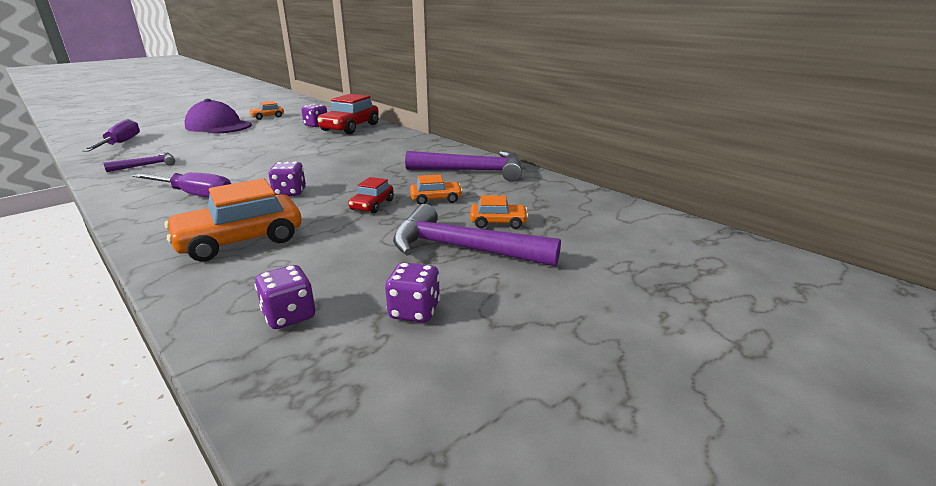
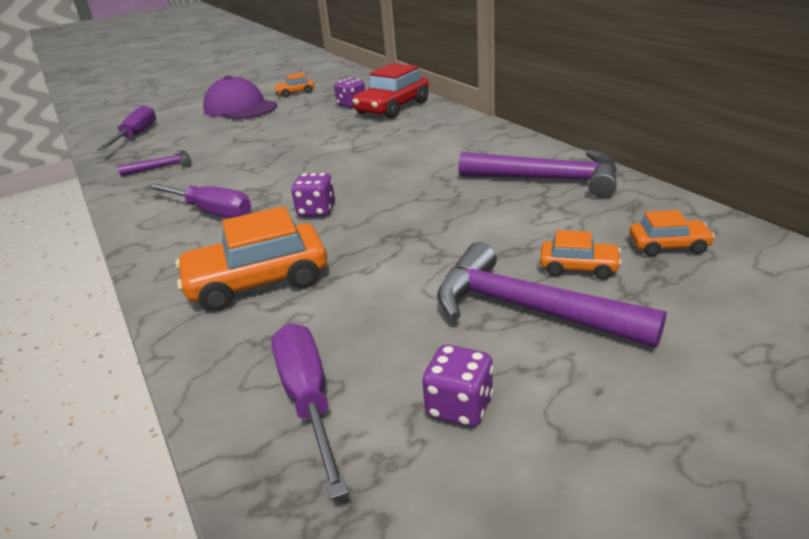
camera: 15 degrees right, 5 degrees up
purple dice [254,265,315,329] -> purple screwdriver [271,323,348,500]
red car [348,177,394,213] -> none
orange car [410,174,463,205] -> orange car moved to [629,210,715,256]

